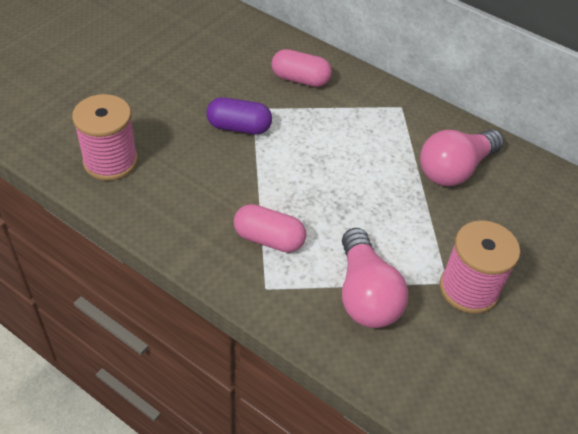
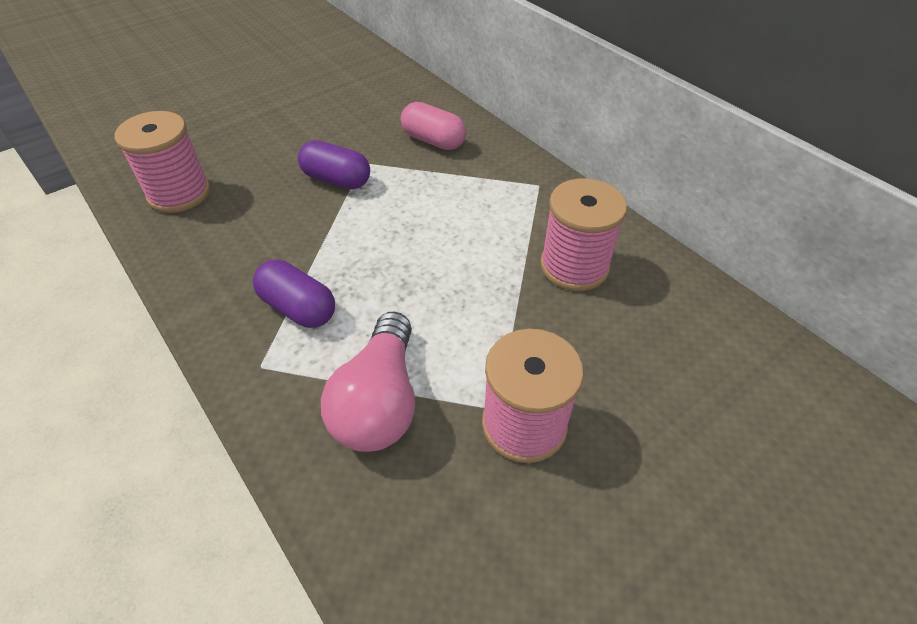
camera: 20 degrees right, 0 degrees up
pink capsule [234,204,306,253] -> purple capsule [253,260,335,328]
pink light bulb [420,129,504,186] -> pink spool [540,178,627,291]

